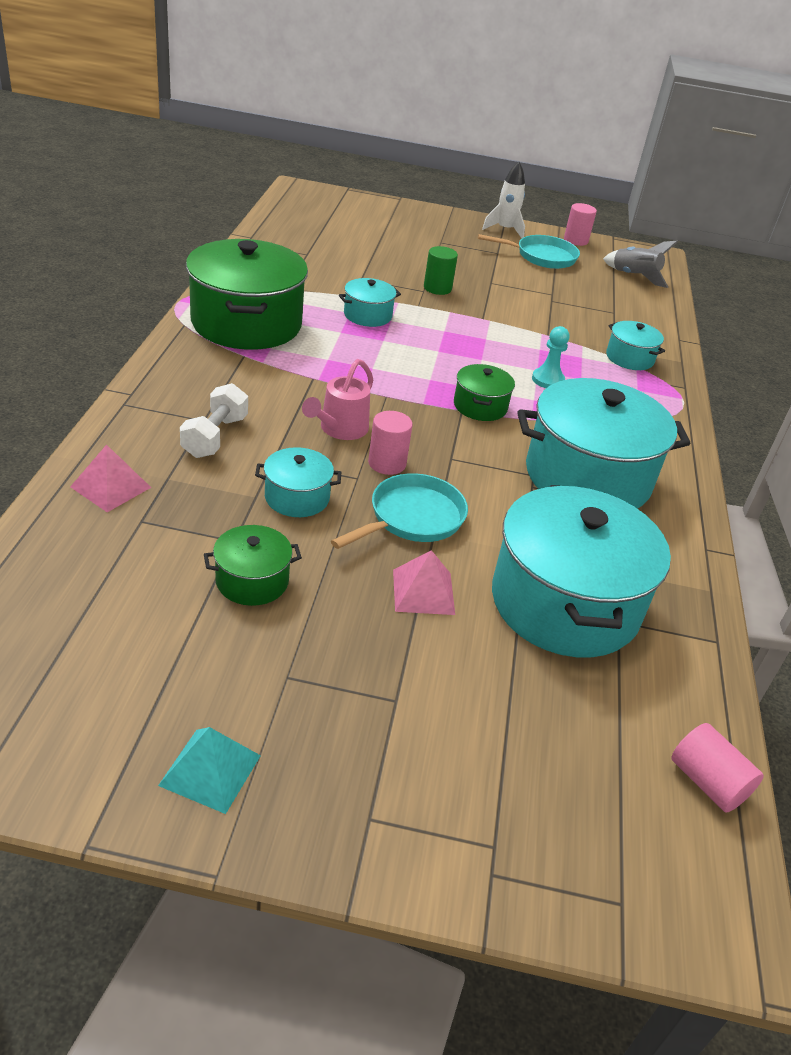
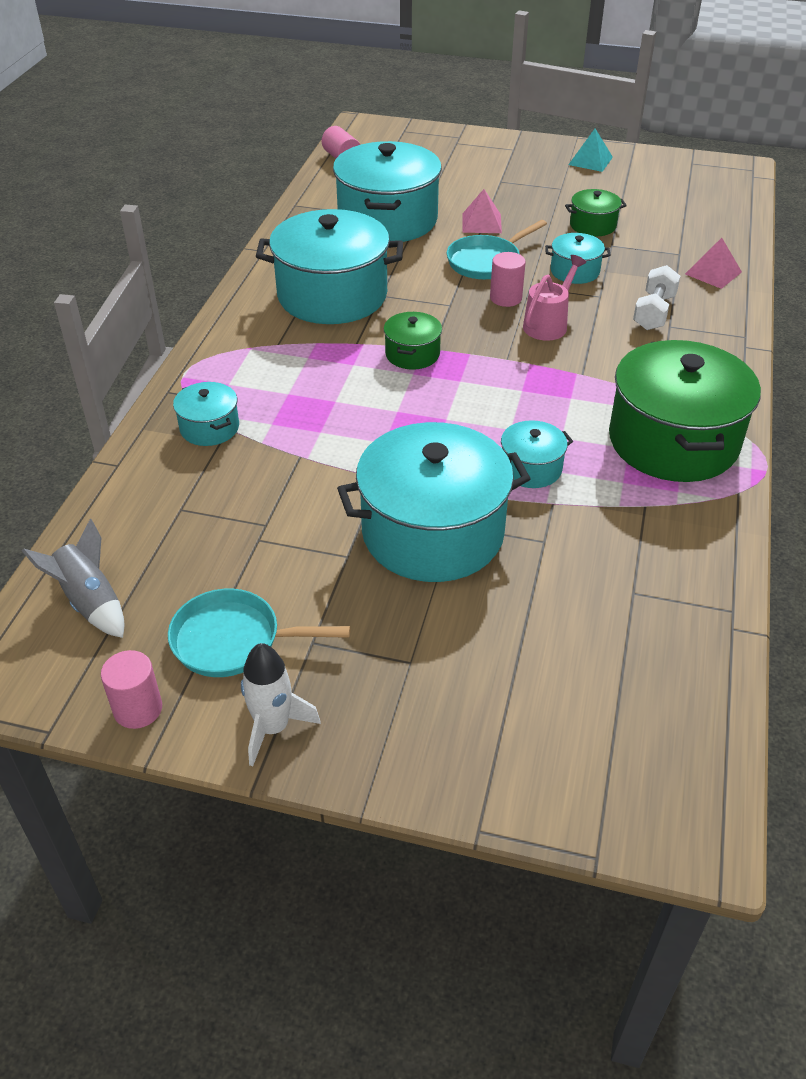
camera: 170 degrees left, 5 degrees up
green cylinder [424,246,458,295] -> turquoise pot [337,422,531,582]
turquoise pawn [532,326,570,388] -> none

